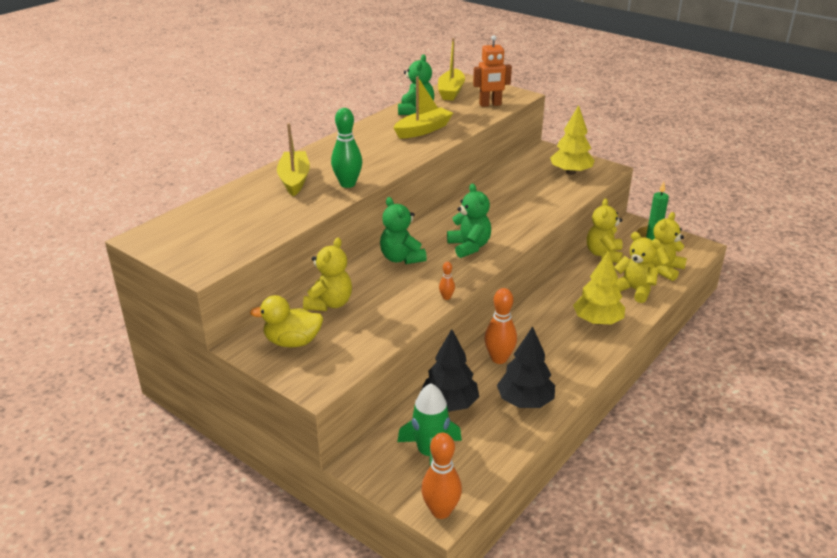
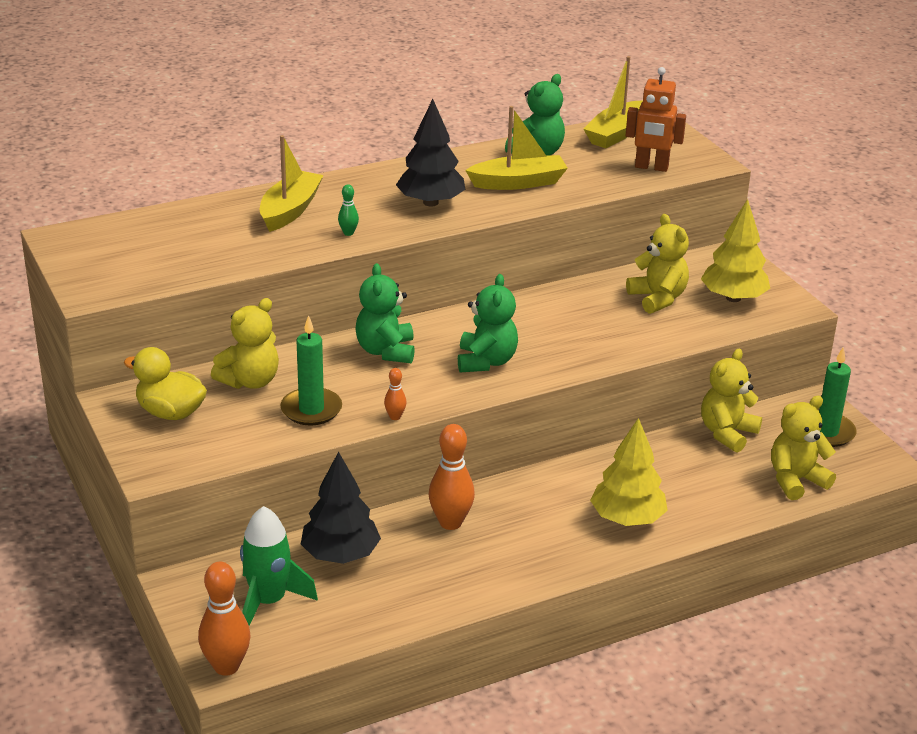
camera: 25 degrees right, 0 degrees up
green bowling pin [331,108,362,188] -> green bowling pin [338,184,359,236], size x0.49
black tree [497,326,555,408] -> black tree moved to [396,99,466,207]
yellow teddy bear [614,232,661,303] -> yellow teddy bear moved to [626,214,689,314]
none -> green candle [280,315,342,426]

